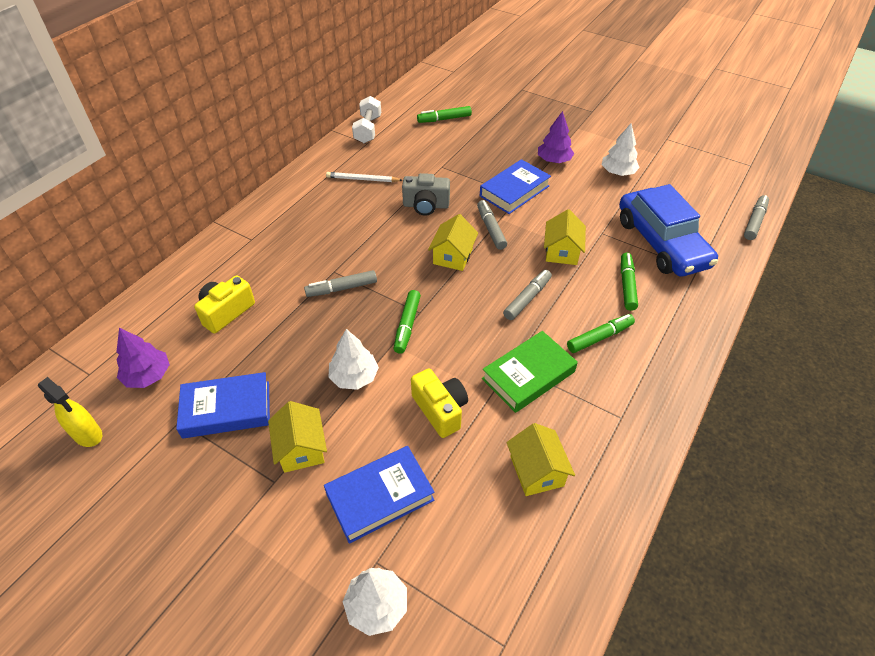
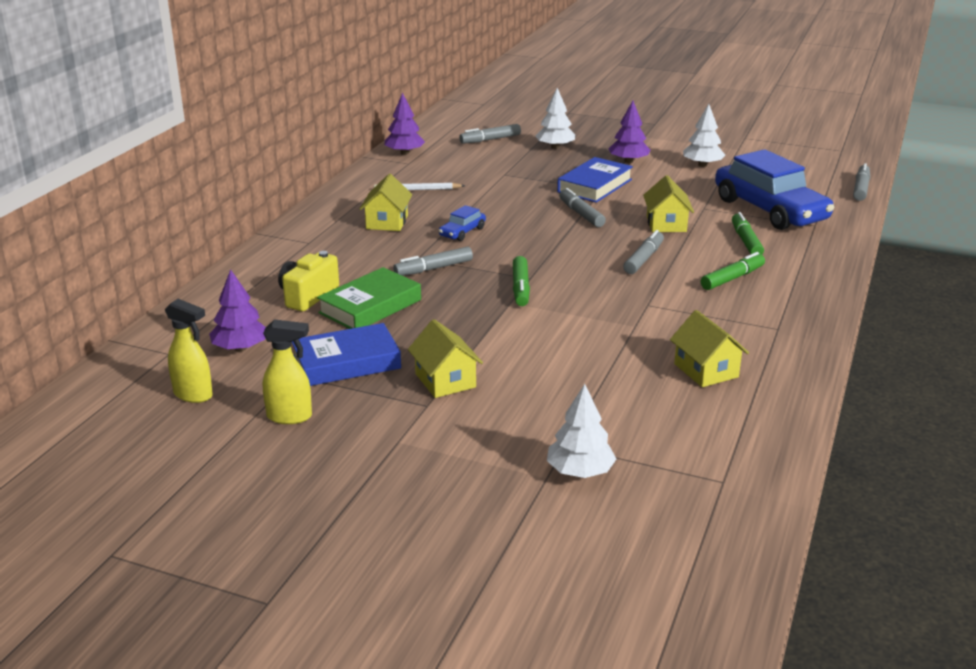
camera: 10 degrees left, 20 degrees down
blue book [324,446,434,544] -> none
white tree [329,329,379,390] -> white tree moved to [535,88,575,149]
white dumbbell [352,96,381,143] -> purple tree [385,93,425,155]
grey camera [402,173,450,216] -> none
yellow camera [411,368,468,438] -> none
green marker [417,106,472,123] -> grey marker [459,124,521,144]
yellow house [428,214,478,271] -> yellow house moved to [360,174,412,231]
green book [482,331,578,413] -> green book moved to [317,267,421,329]
none -> yellow spray bottle [263,319,312,424]
none -> blue car [439,205,486,241]

